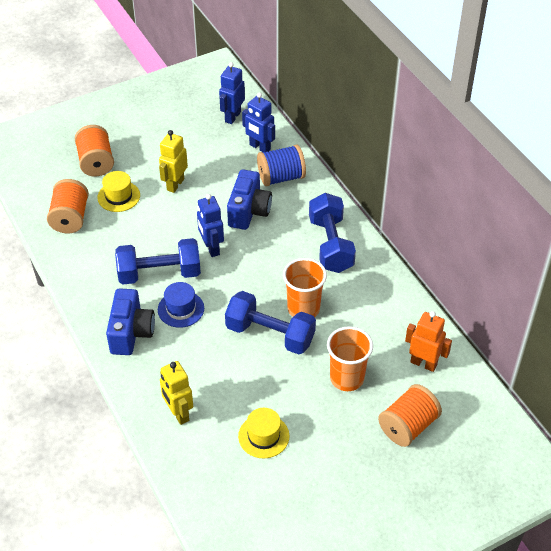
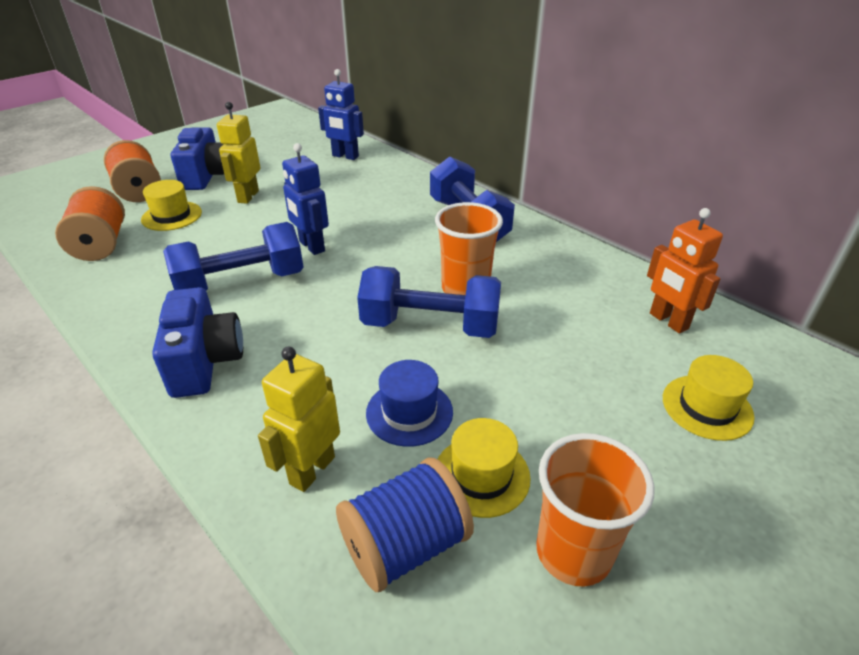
camera: 15 degrees left, 10 degrees down
blue hat [158,282,204,328] -> blue hat moved to [366,360,453,447]
yellow robot [160,361,193,425] -> yellow robot turned 75 degrees clockwise [258,347,340,492]
blue robot [219,62,245,124] -> none
blue camera [227,169,272,230] -> blue camera moved to [171,127,225,190]
blue spool [257,145,306,186] -> blue spool moved to [336,457,474,592]
orange cup [327,326,373,391] -> orange cup moved to [536,433,654,587]
orange spool [378,384,442,447] -> yellow hat [663,355,755,441]
orange robot [405,311,452,372] -> orange robot turned 135 degrees counterclockwise [647,208,723,333]

